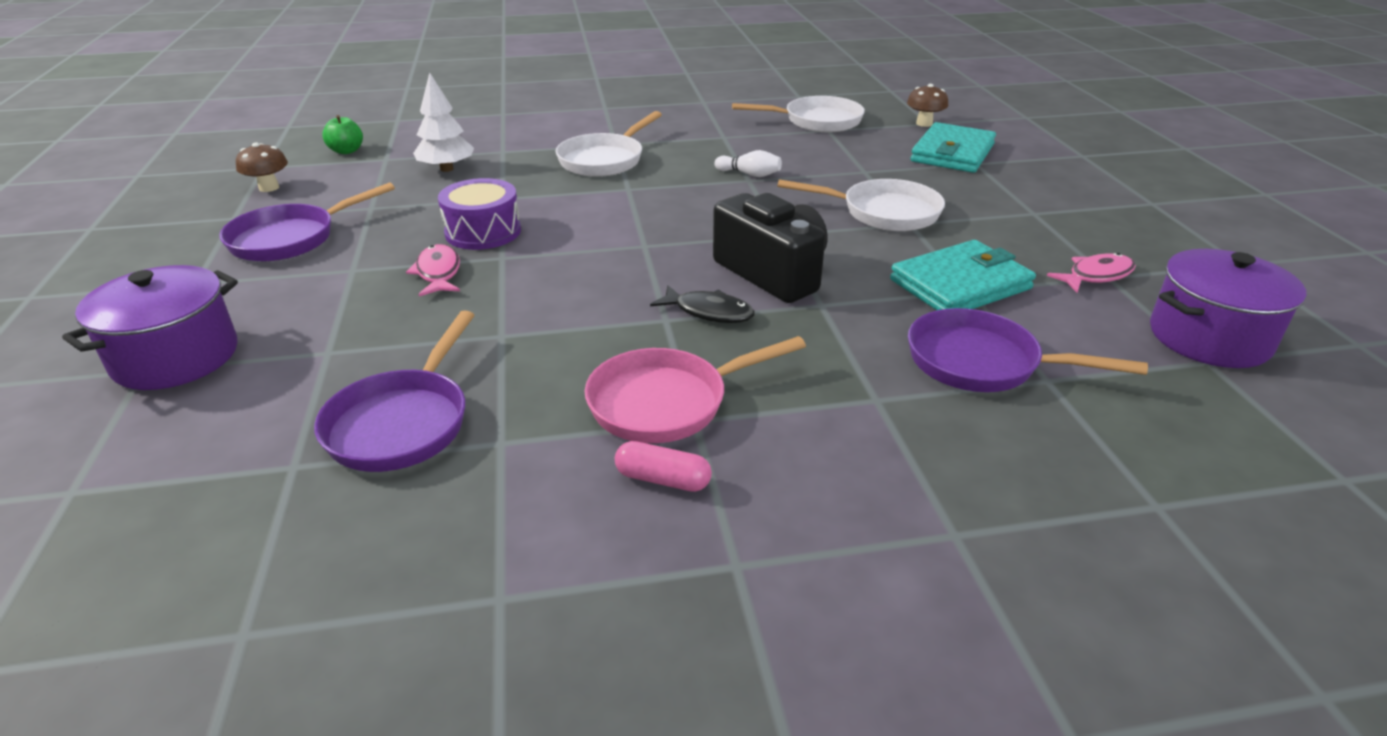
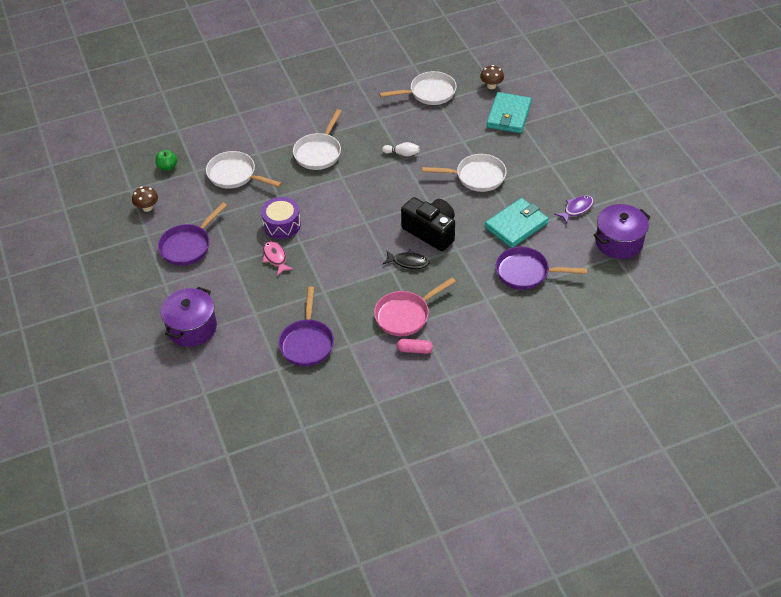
camera: 10 degrees left, 15 degrees up
white tree [413,72,474,172] -> white pan [206,151,282,189]
pink fish [1047,253,1136,293] -> purple fish [554,195,594,224]

